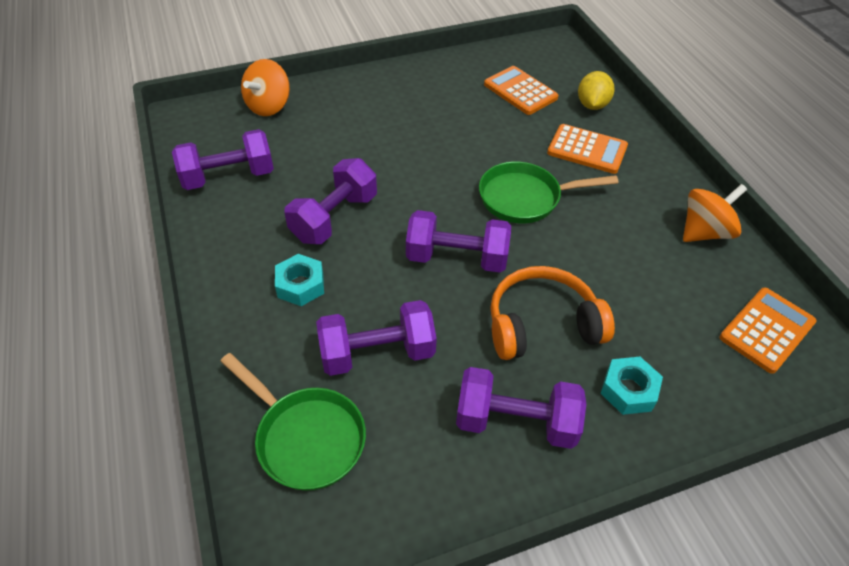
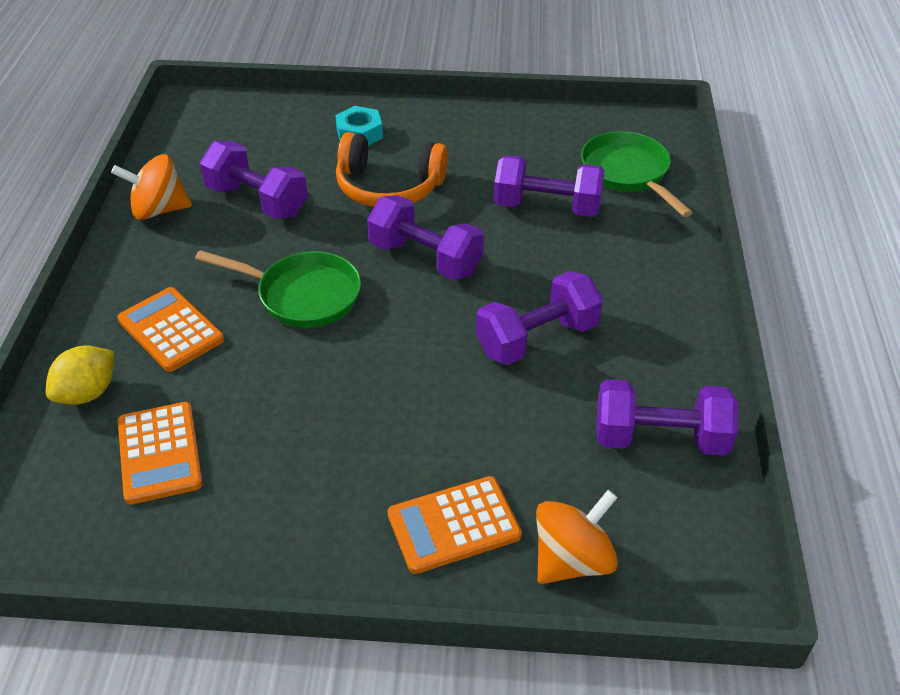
camera: 155 degrees left, 5 degrees down
turquoise nut [275,254,324,306] -> none
purple dumbbell [456,367,586,449] -> purple dumbbell moved to [200,141,308,219]
orange calculator [719,287,817,374] -> orange calculator moved to [388,476,522,574]

